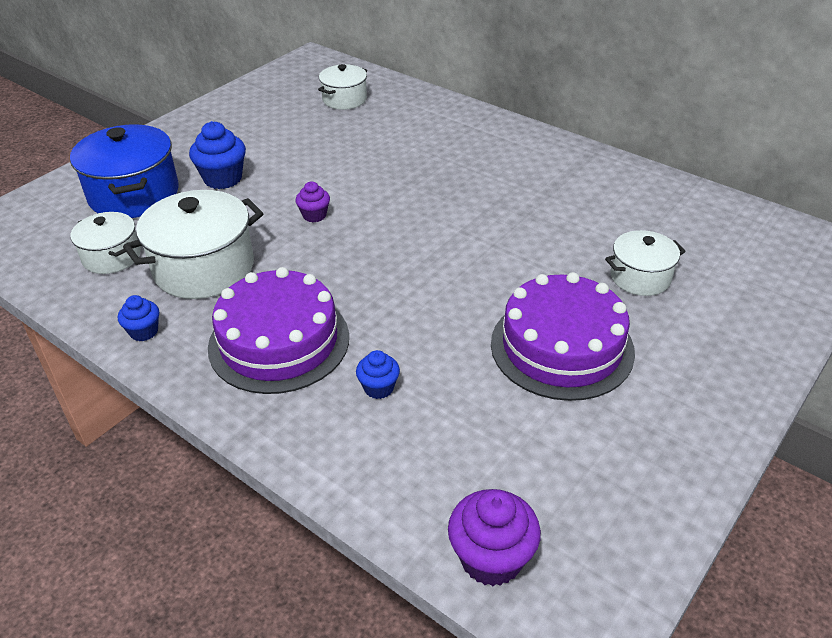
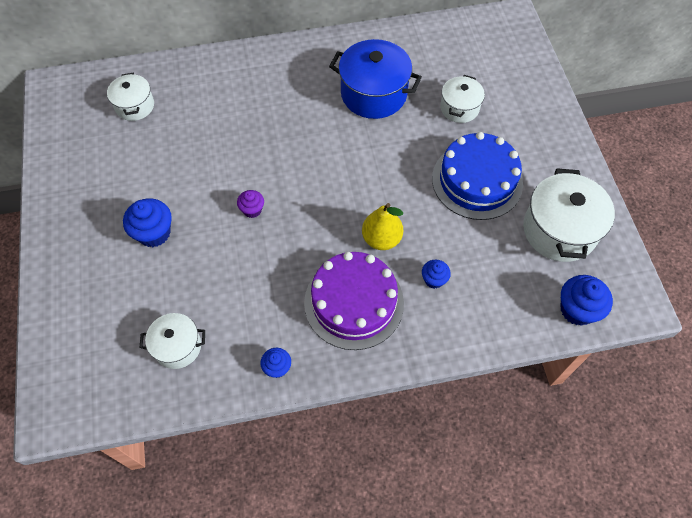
camera: 50 degrees left, 20 degrees up
blue pot [70,124,179,218] -> blue pot moved to [329,39,422,119]
white pot [123,190,263,299] -> white pot moved to [523,168,615,262]
purple cupcake [448,489,541,586] -> blue cupcake [560,275,613,326]
purple cake [491,272,635,401] -> blue cake [432,132,523,220]
none -> yellow pear [362,203,403,250]

